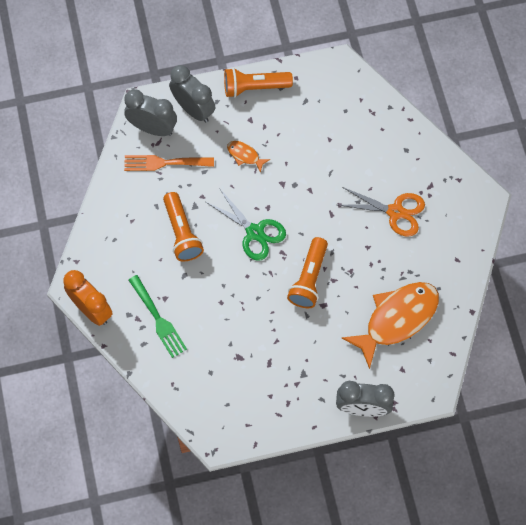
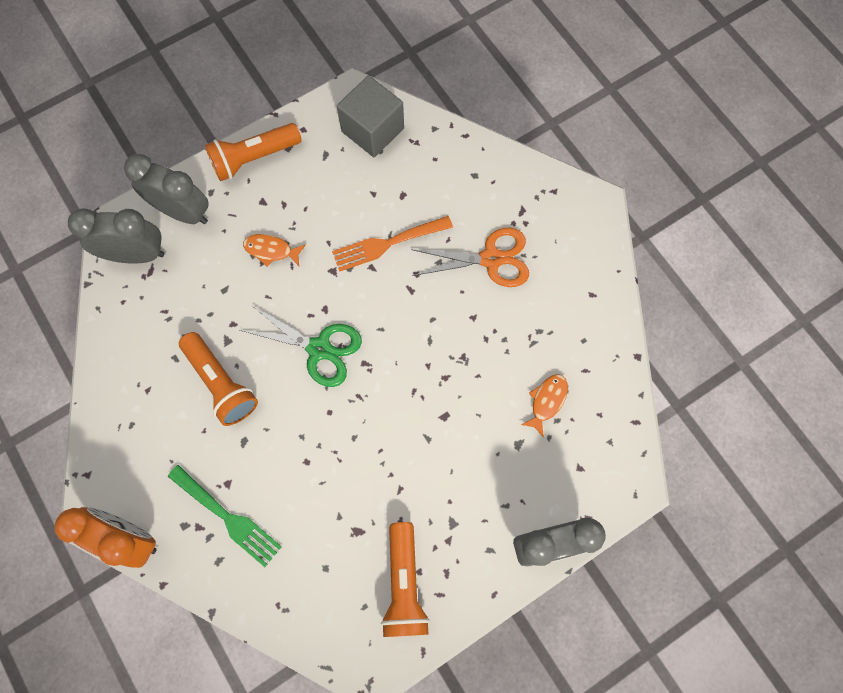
camera: 20 degrees left, 5 degrees up
orange fork [124,155,214,171] -> orange fork moved to [332,216,453,272]
orange flashlight [287,237,328,308] -> orange flashlight moved to [381,522,430,637]
orange fish [342,282,439,369] -> orange fish [521,374,568,438], size x0.44
none -> grey cube [337,75,404,157]

